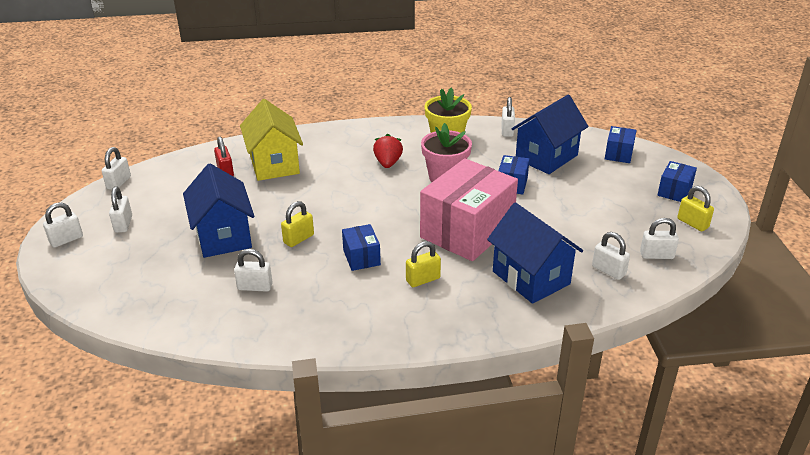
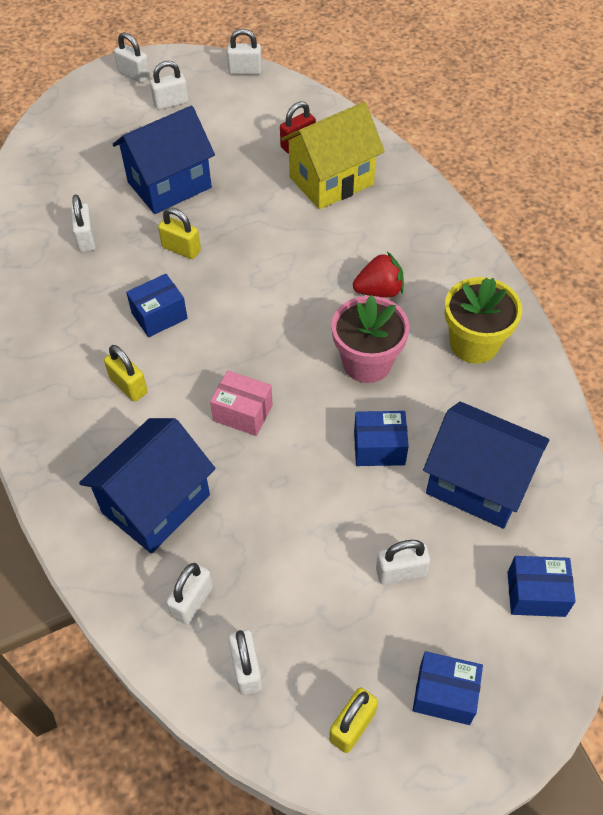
camera: 75 degrees right, 20 degrees up
pink box [420,158,518,261] -> pink box [210,371,273,436], size x0.45
white padlock [501,97,515,137] -> white padlock moved to [376,540,430,585]

